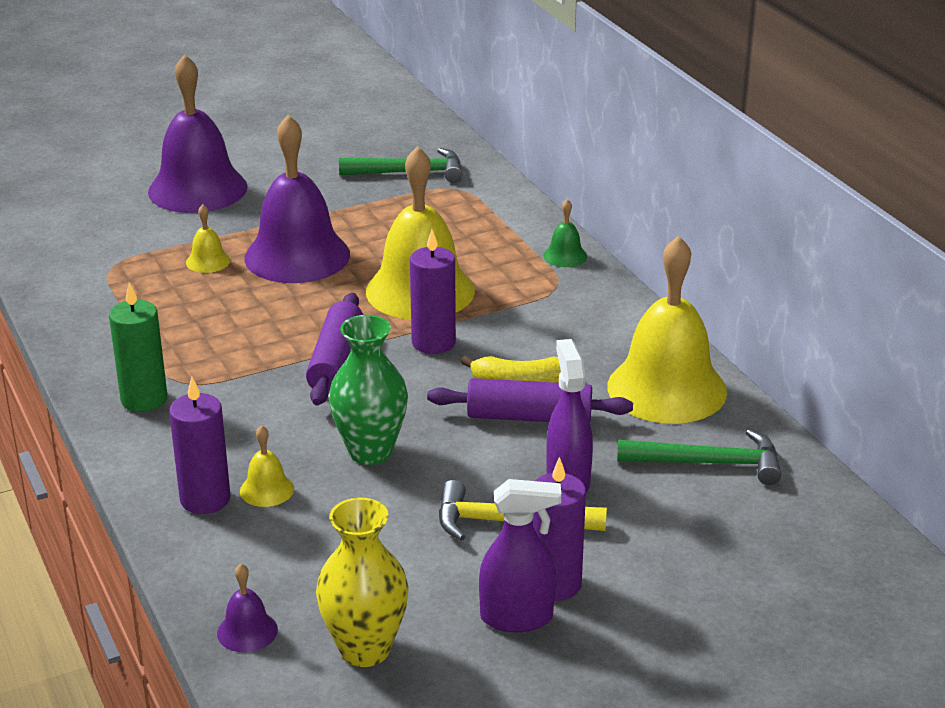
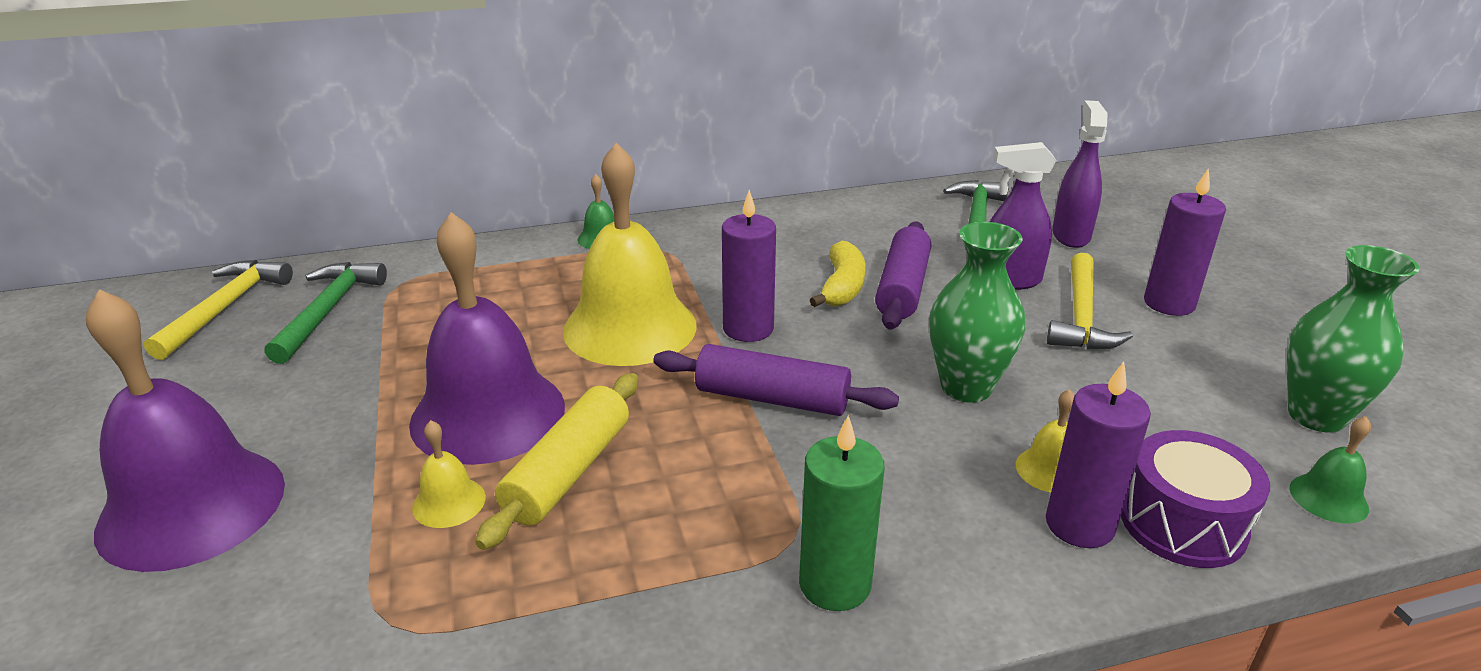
camera: 80 degrees left, 0 degrees up
purple bell [217,564,278,653] -> green bell [1290,416,1371,523]
yellow vase [316,498,409,667] -> green vase [1287,245,1420,433]
purple spray bottle [479,479,561,632] -> purple spray bottle moved to [1052,100,1108,248]
yellow bell [607,236,727,424] -> none
none -> yellow hammer [144,260,293,360]
none -> yellow rolling pin [475,373,638,550]
none -> purple drum [1121,430,1270,568]

